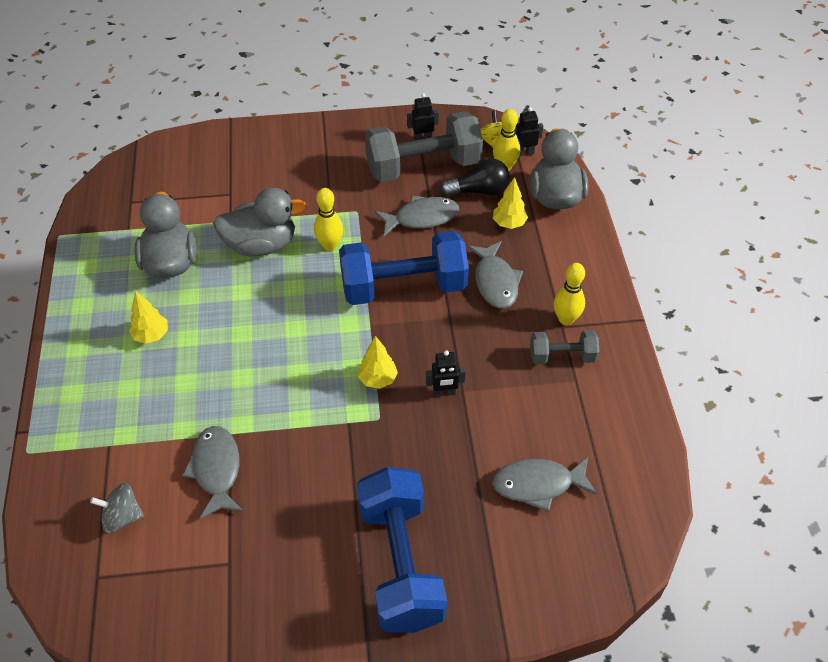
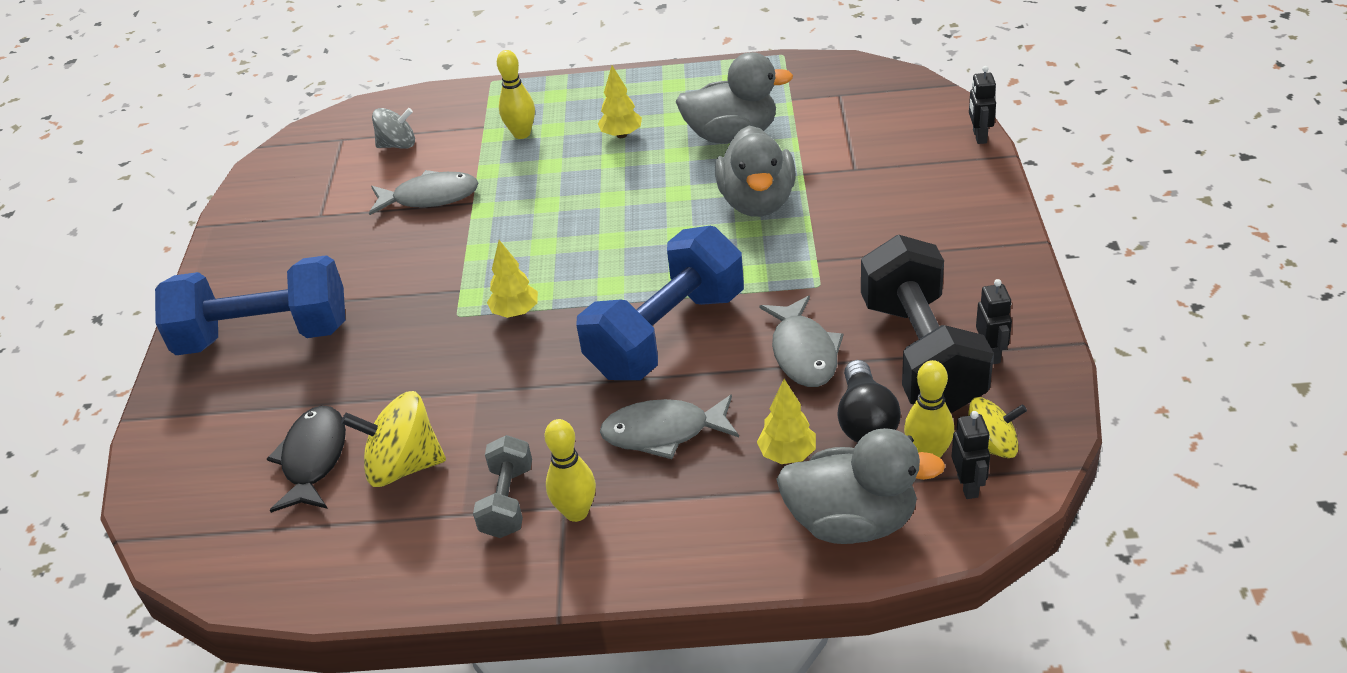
camera: 100 degrees right, 10 degrees down
grey spinning top [90,483,144,533] -> grey spinning top turned 75 degrees clockwise [372,108,415,149]
yellow bowling pin [314,188,343,251] -> yellow bowling pin moved to [497,50,535,139]
blue dumbbell [339,231,469,305] -> blue dumbbell turned 45 degrees clockwise [576,226,744,380]
grey dumbbell [365,111,483,182] -> black dumbbell [861,235,994,413]
black robot [426,350,466,397] -> black robot moved to [969,66,996,144]
grey fish [492,457,597,512] -> black fish [267,406,346,513]
none -> yellow spinning top [341,391,446,487]

